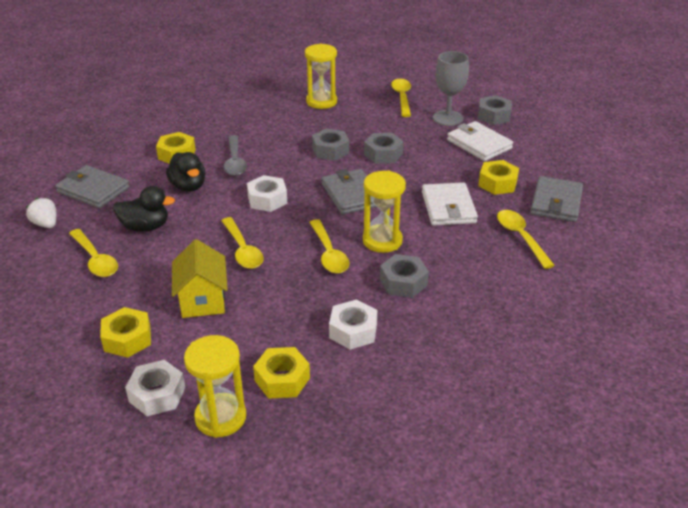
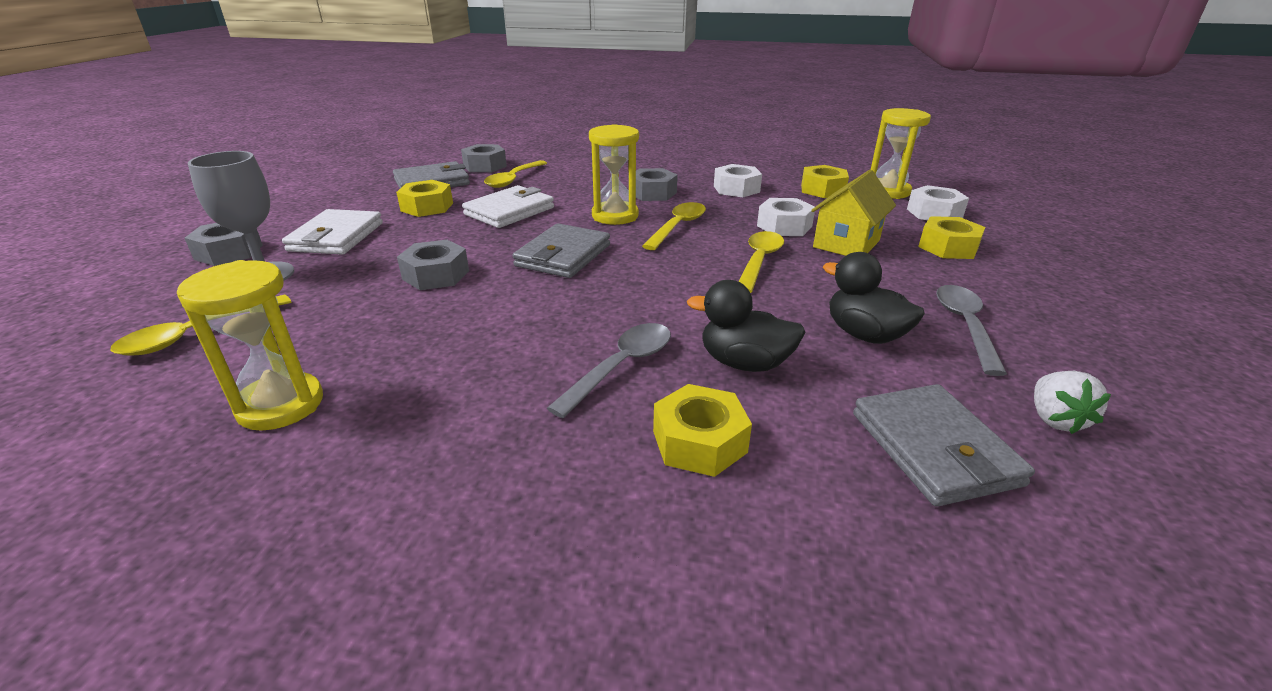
camera: 135 degrees left, 5 degrees down
yellow spoon [69,229,118,277] -> grey spoon [936,285,1007,376]
black duck [166,152,206,192] -> black duck turned 90 degrees counterclockwise [687,280,805,372]
white nut [247,175,287,212] -> white nut moved to [757,198,815,236]
grey nut [312,128,349,161] -> grey nut moved to [461,144,507,172]

